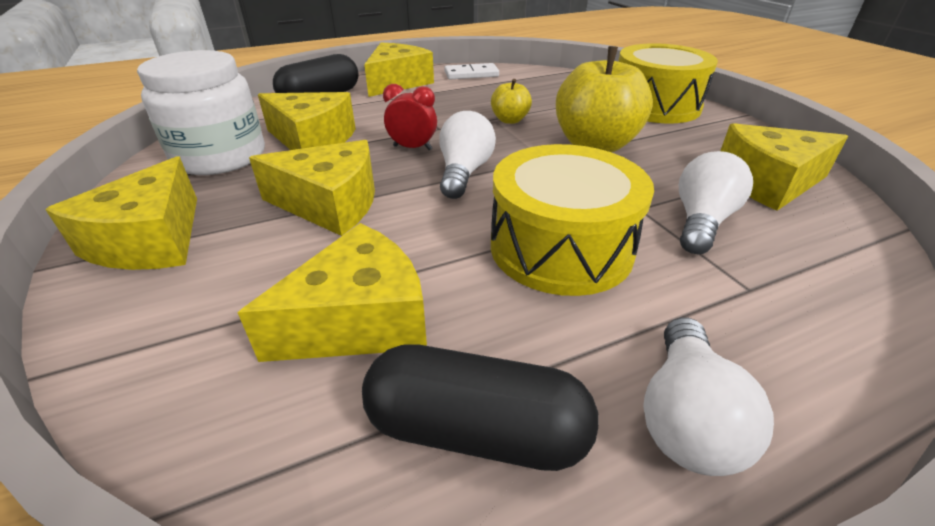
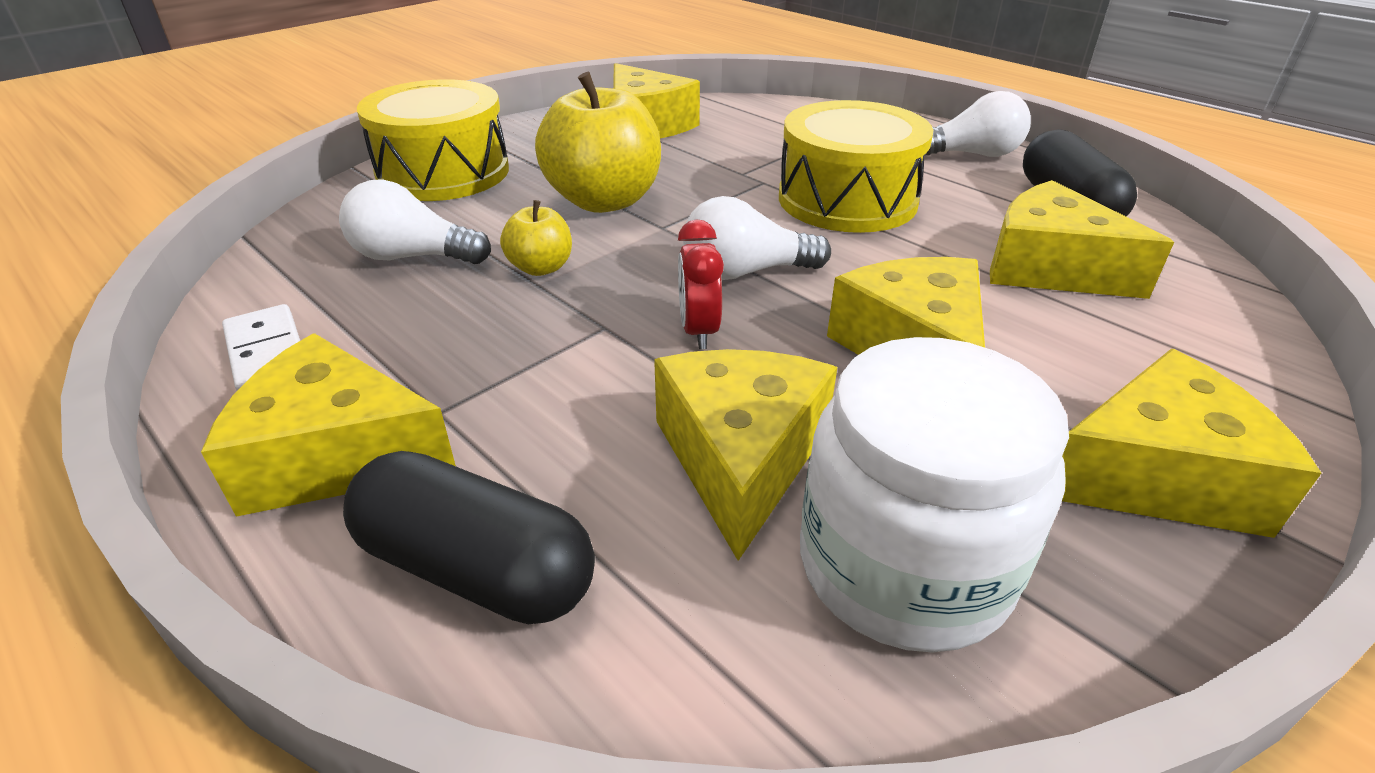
camera: 110 degrees left, 0 degrees up
white light bulb [679,151,753,254] -> white light bulb moved to [339,179,491,264]

